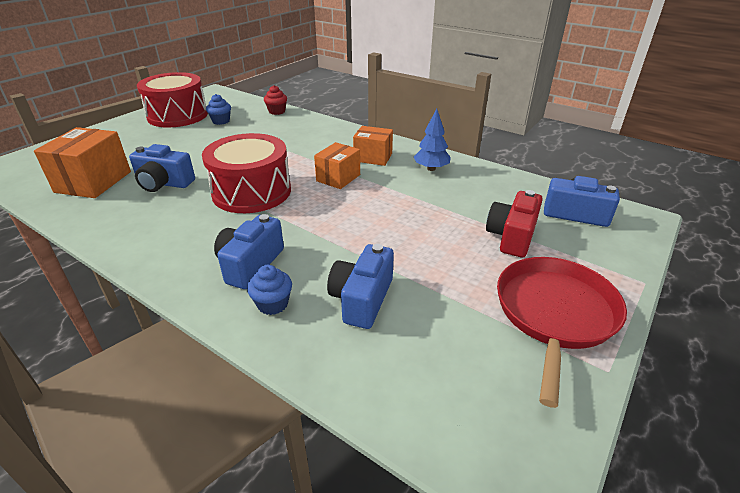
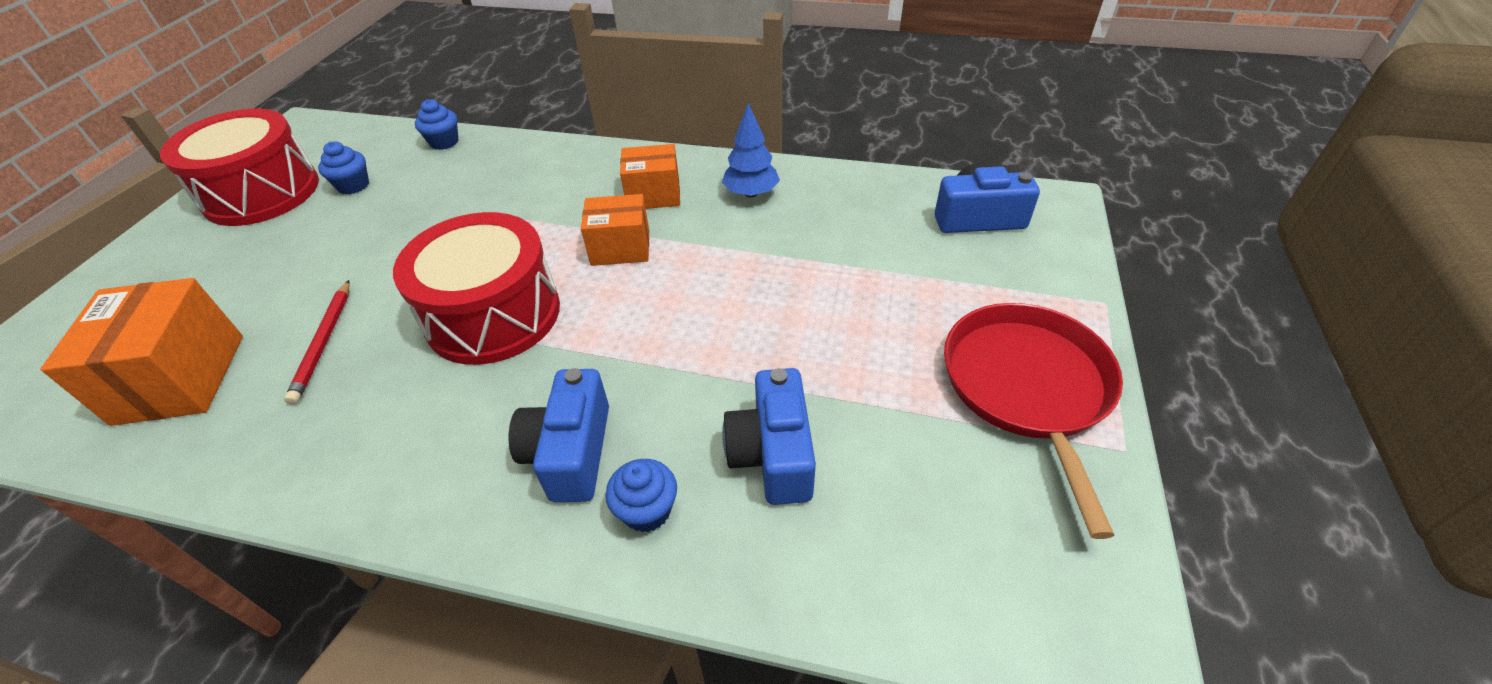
camera: 20 degrees left, 10 degrees up
blue camera [129,144,195,192] -> red pencil [284,280,350,405]
red cupcake [264,85,287,115] -> blue cupcake [415,99,458,150]
orange box [314,142,360,189] -> orange box turned 75 degrees clockwise [581,194,649,266]
red camera [486,190,543,258] -> none

